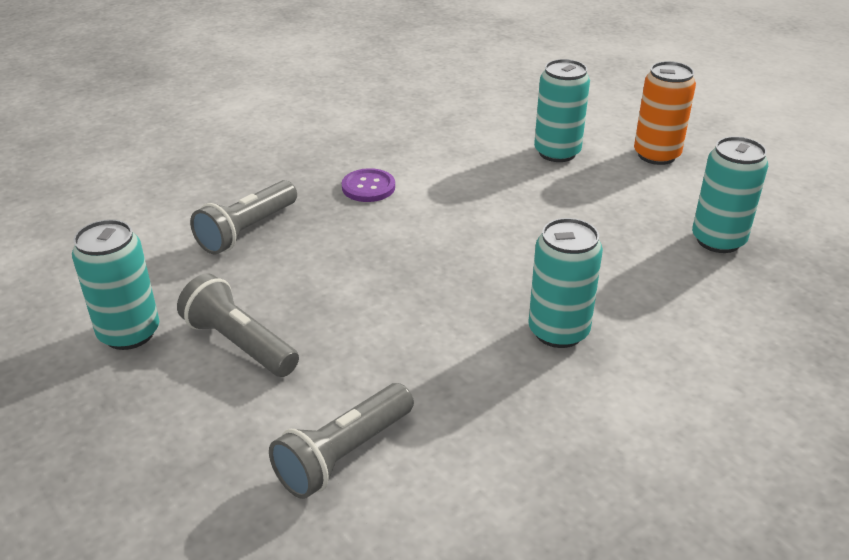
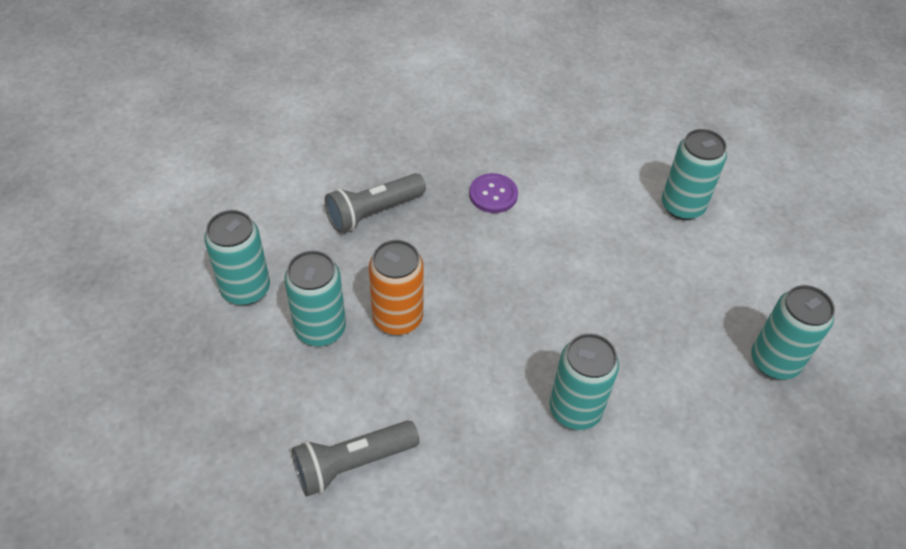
camera: 20 degrees right, 15 degrees up
grey flashlight [177,274,299,377] -> turquoise can [284,250,346,346]
orange can [634,61,696,165] -> orange can moved to [369,240,424,335]

